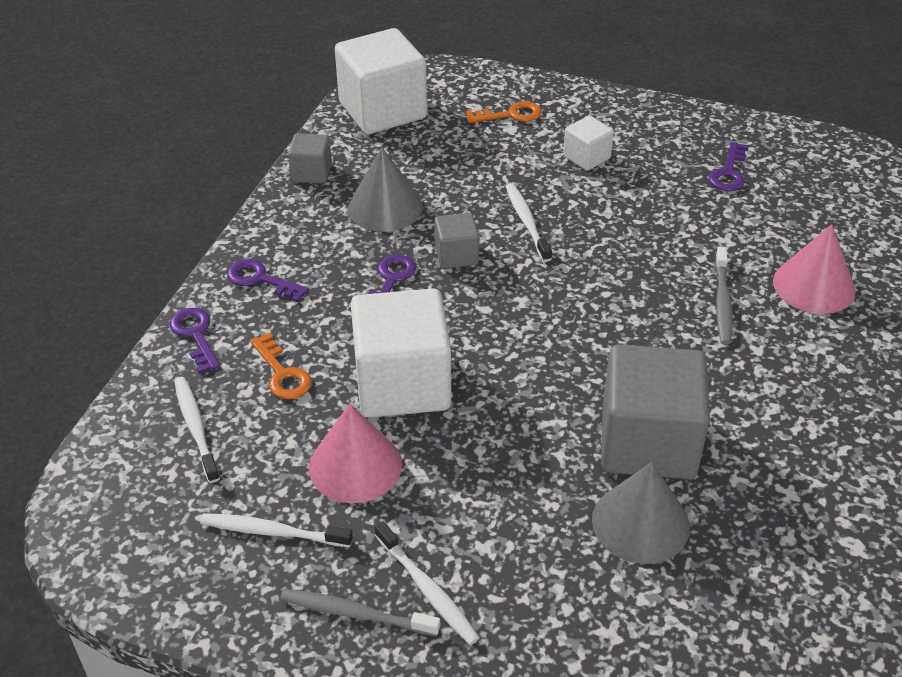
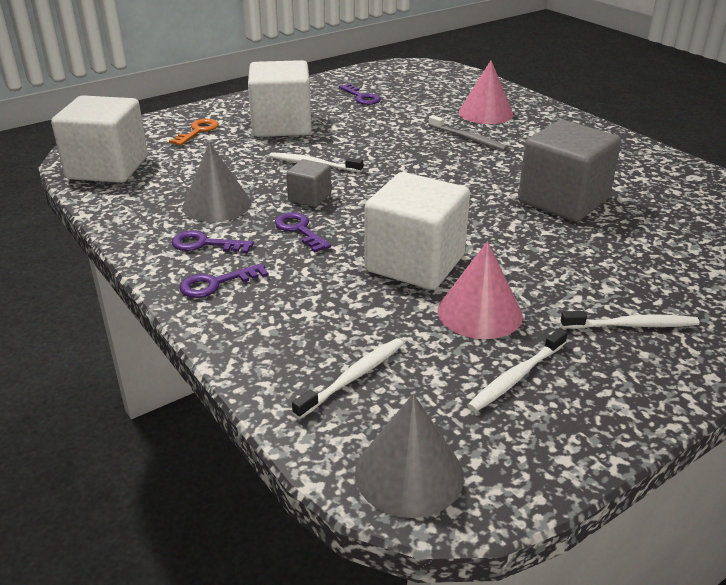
camera: 55 degrees left, 10 degrees down
purple key [170,308,220,374] -> purple key moved to [171,231,254,254]
white toothbrush [174,377,220,483] -> white toothbrush turned 120 degrees clockwise [292,338,404,419]
orange key [250,332,312,399] -> none
grey toothbrush [280,589,440,636] -> none
grey cube [288,133,332,184] -> none
white cube [563,116,614,171] -> white cube [248,60,312,137], size x2.06
grey cone [592,462,690,564] -> grey cone moved to [355,394,464,518]

